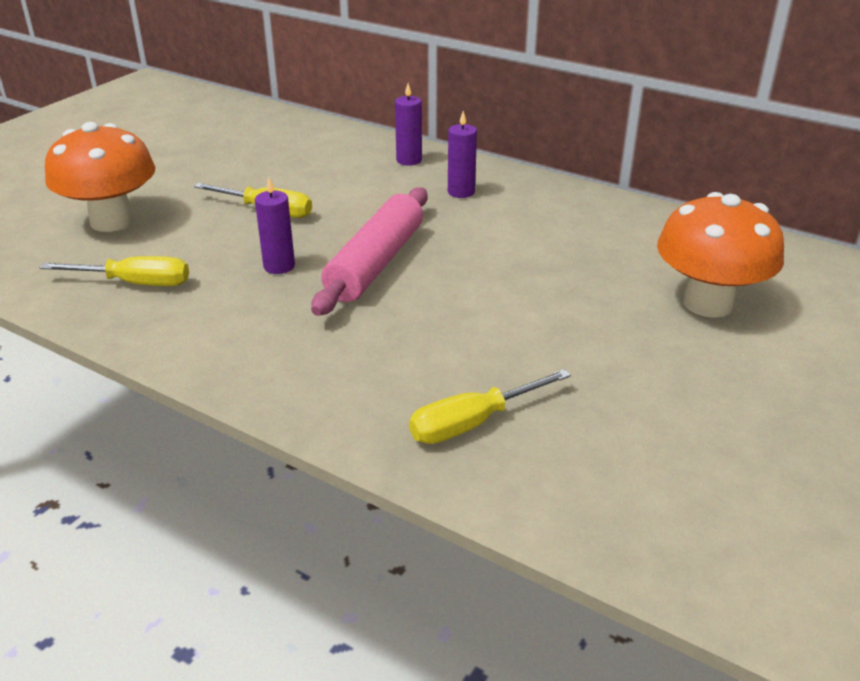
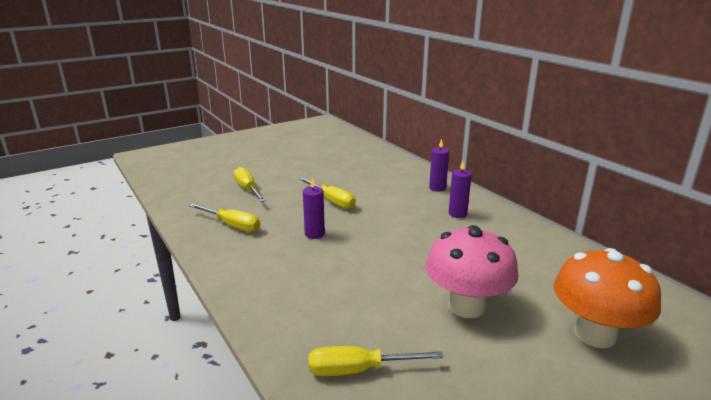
camera: 25 degrees right, 10 degrees down
orange mushroom [45,122,155,232] -> yellow screwdriver [234,167,266,202]
pink rolling pin [311,187,427,316] -> none
none -> pink mushroom [426,225,518,318]

